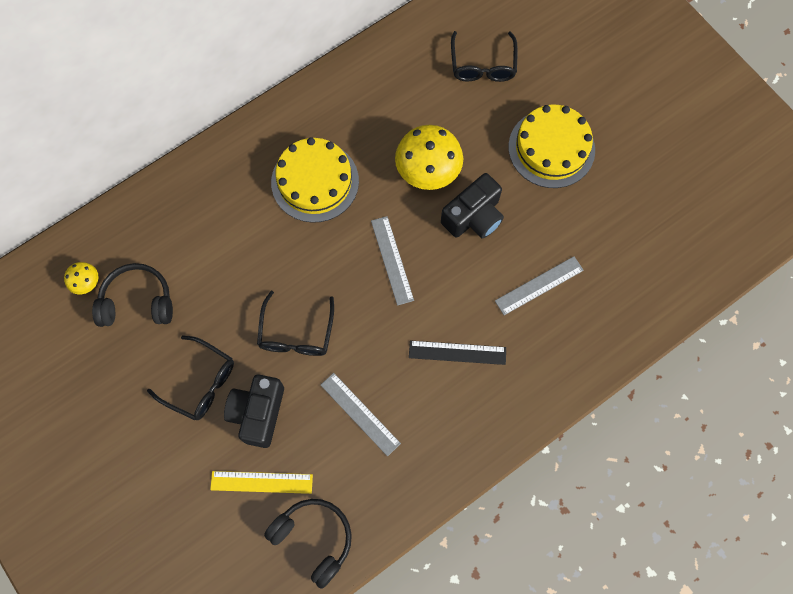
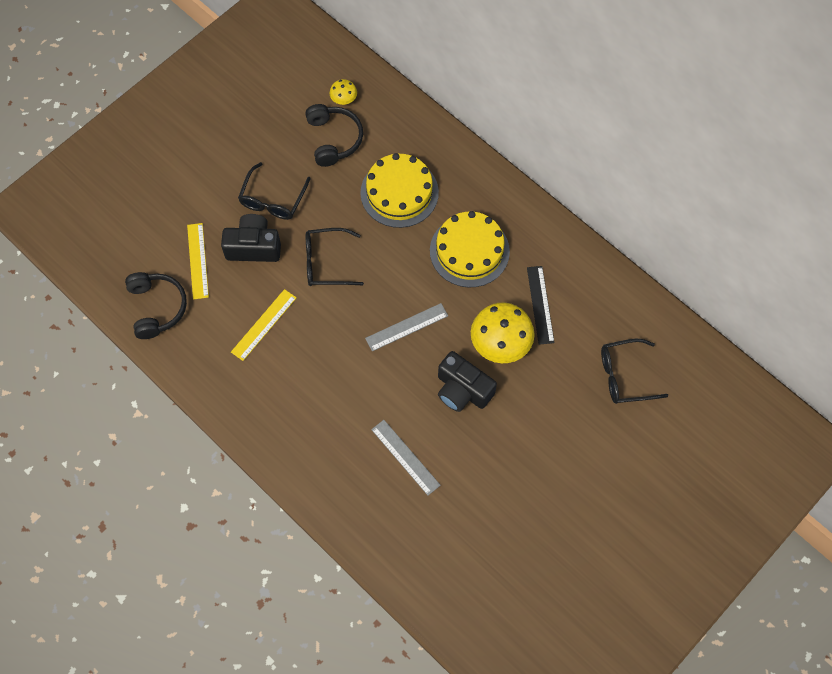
camera: 80 degrees right, 5 degrees down
black headphones [264,499,352,589] -> black headphones turned 45 degrees counterclockwise [125,272,187,339]
grey ruler [321,373,401,456] -> yellow ruler [231,289,297,361]
black ruler [409,340,506,365] -> black ruler moved to [527,266,555,345]
yellow cake [509,105,595,188] -> yellow cake moved to [360,153,439,228]

